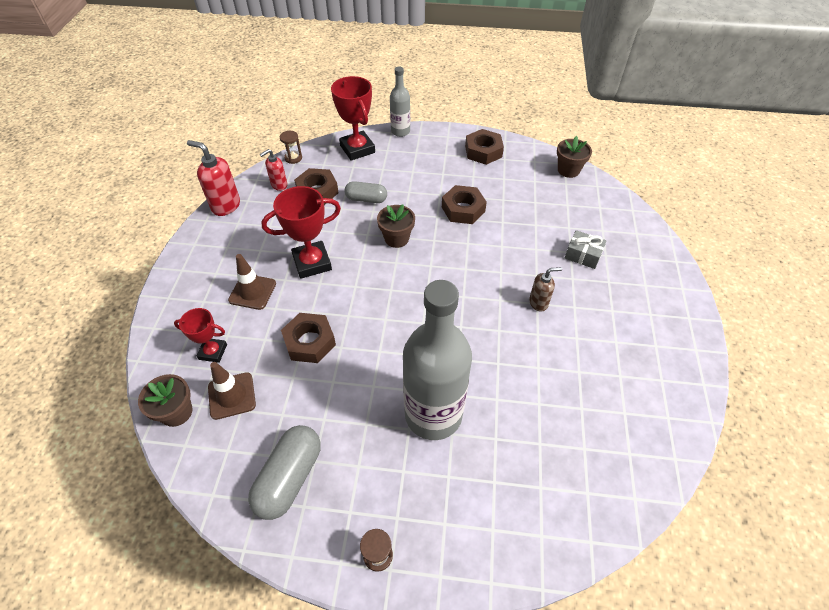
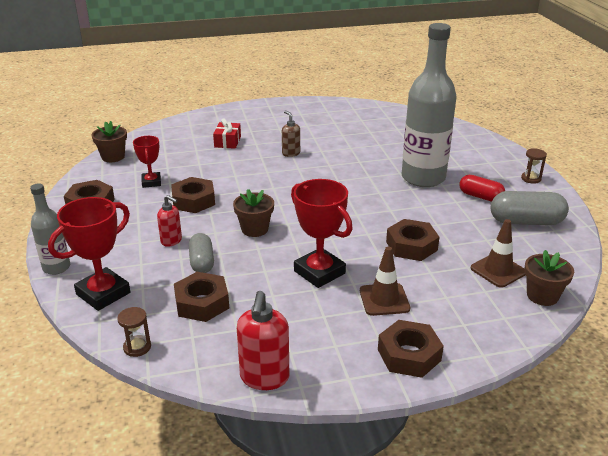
camera: 110 degrees left, 20 degrees down
red trophy [174,308,227,363] -> red trophy moved to [133,136,161,188]
red soap dispenser [260,149,288,191] -> red soap dispenser moved to [157,195,182,247]
grey gift [565,230,606,269] -> red gift [213,119,241,149]
none -> brown nut [378,320,444,378]
none -> red capsule [459,175,505,202]

